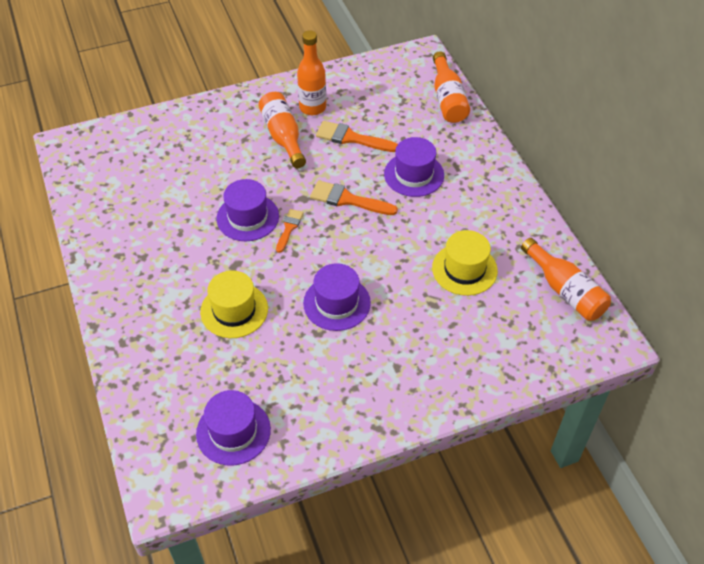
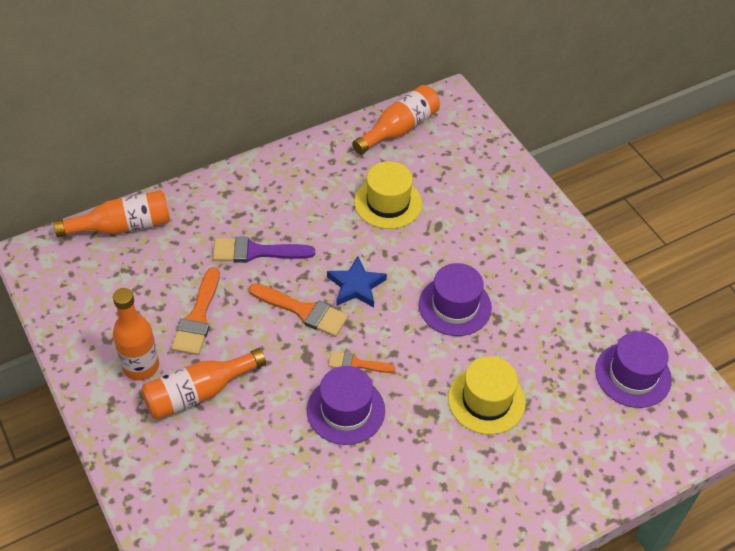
camera: 100 degrees left, 0 degrees up
orange brush [310,180,398,215] -> orange brush turned 75 degrees counterclockwise [249,283,348,337]
purple hat [384,137,444,197] -> purple brush [213,237,315,263]
none -> blue star [327,256,387,308]

